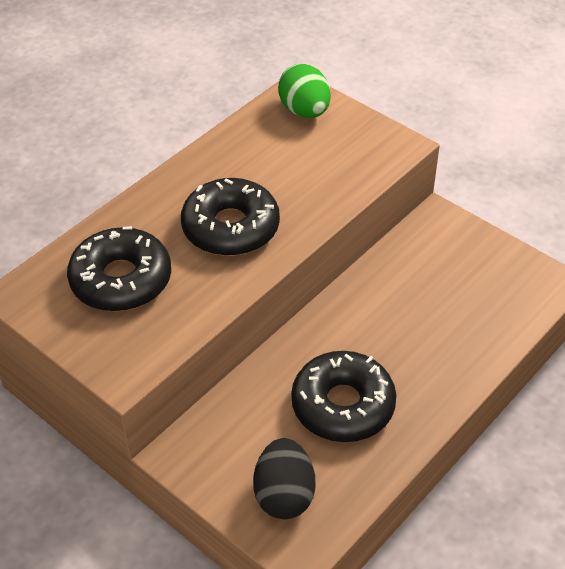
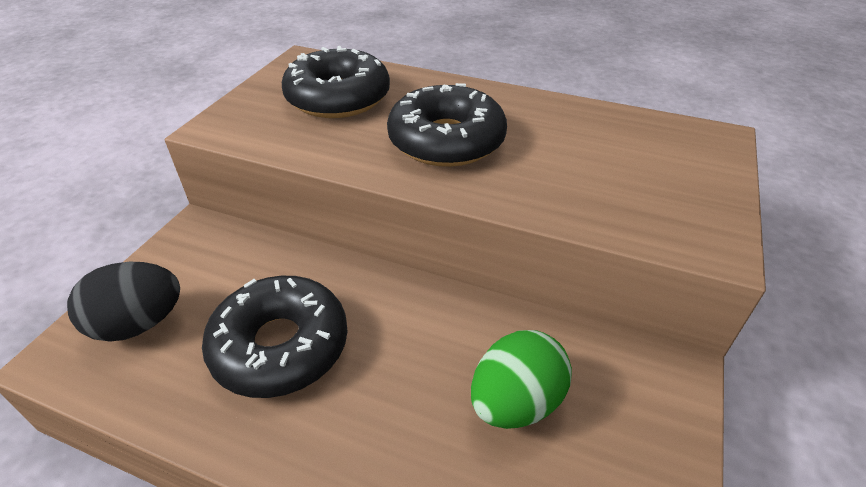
camera: 70 degrees right, 5 degrees down
green egg [278,64,331,118] -> green egg moved to [471,330,572,429]

